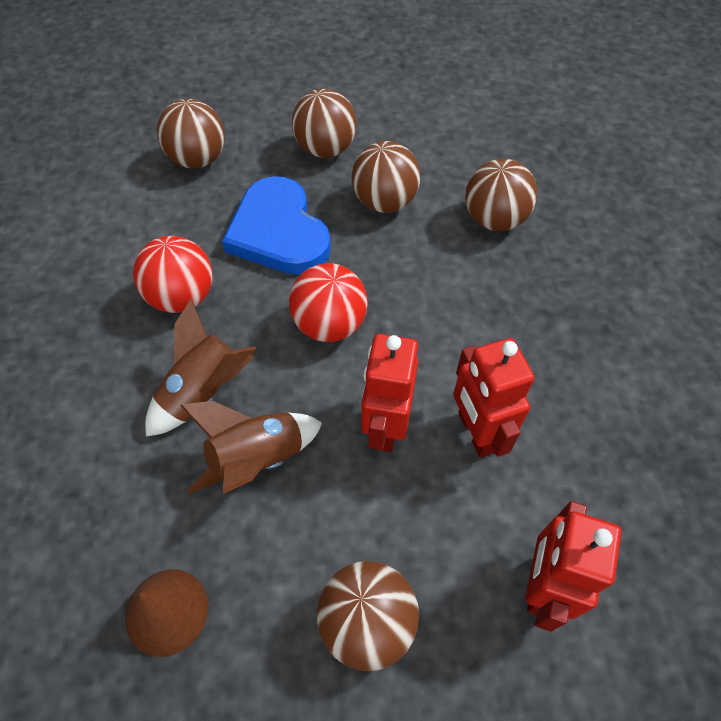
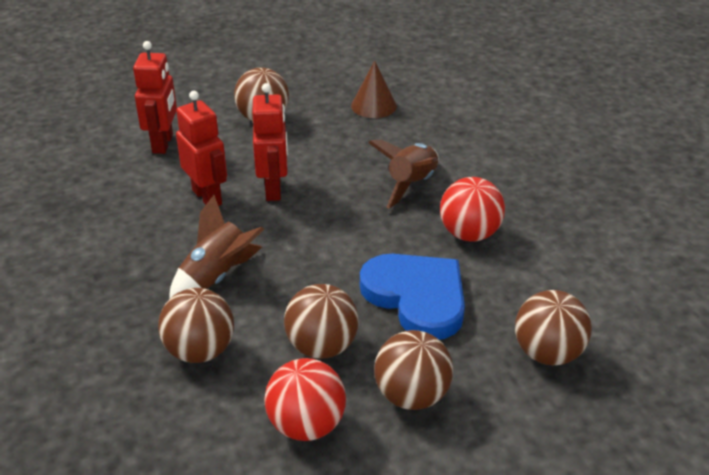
camera: 165 degrees right, 20 degrees down
brown rocket [180,401,322,494] -> brown rocket moved to [169,195,264,299]
red ball [289,263,368,342] -> red ball moved to [264,358,346,441]

